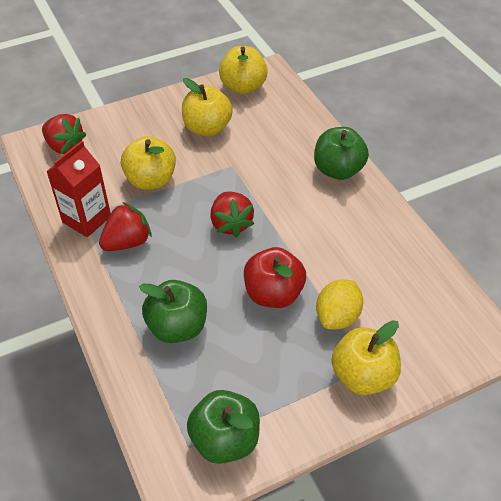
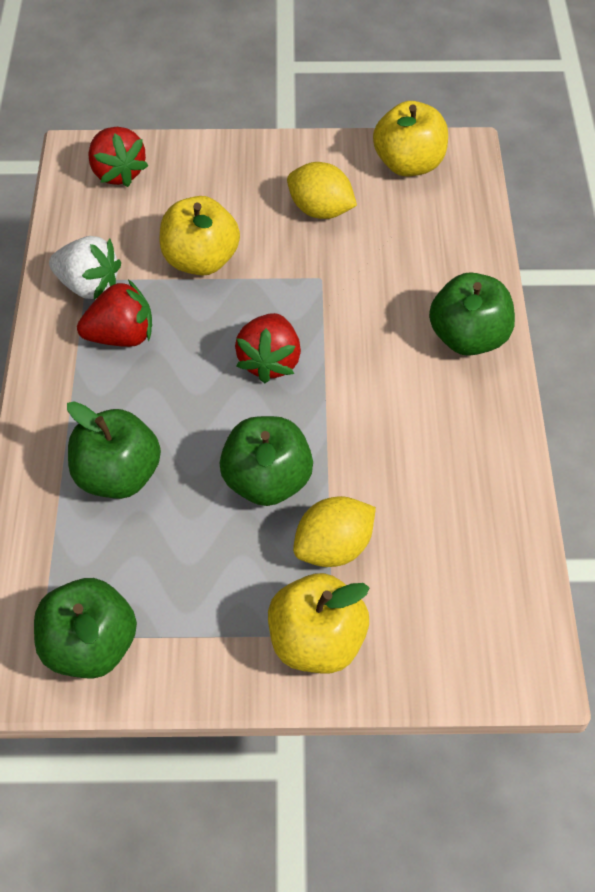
camera: 25 degrees right, 5 degrees up
red carton [46,141,111,237] -> white strawberry [49,236,121,300]
yellow apple [182,78,233,136] -> yellow lemon [287,162,357,219]
red apple [244,247,306,308] -> green apple [219,416,313,506]

